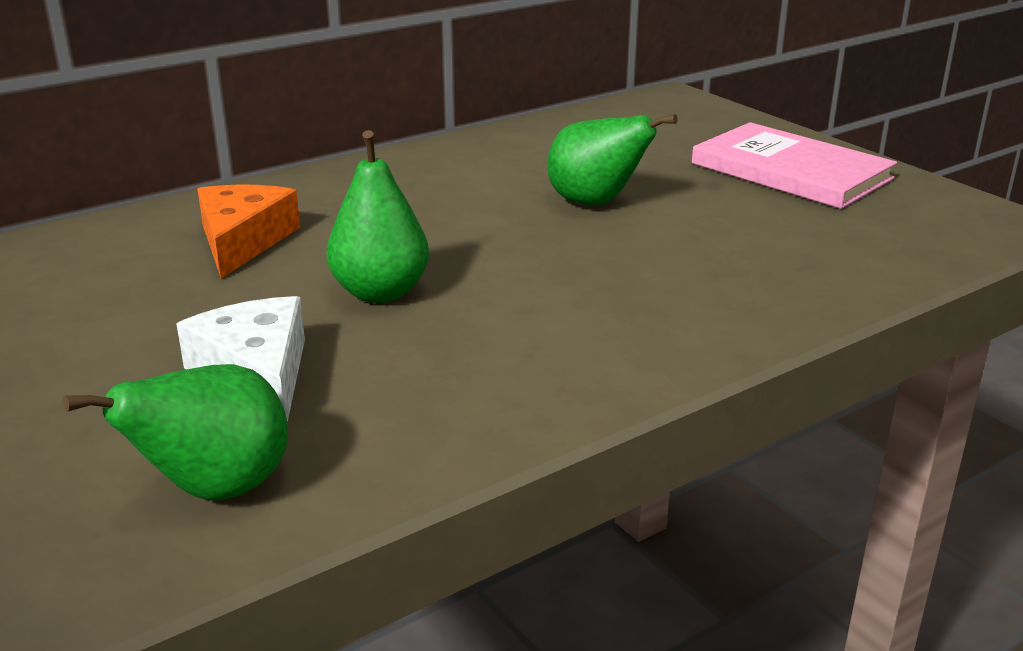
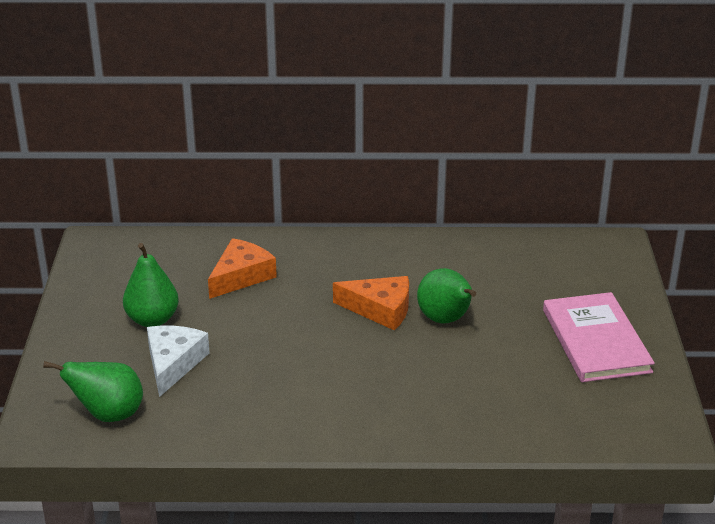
camera: 35 degrees right, 5 degrees up
green pear [326,130,429,303] -> green pear moved to [123,243,179,327]
none -> orange cheese [333,276,409,330]

